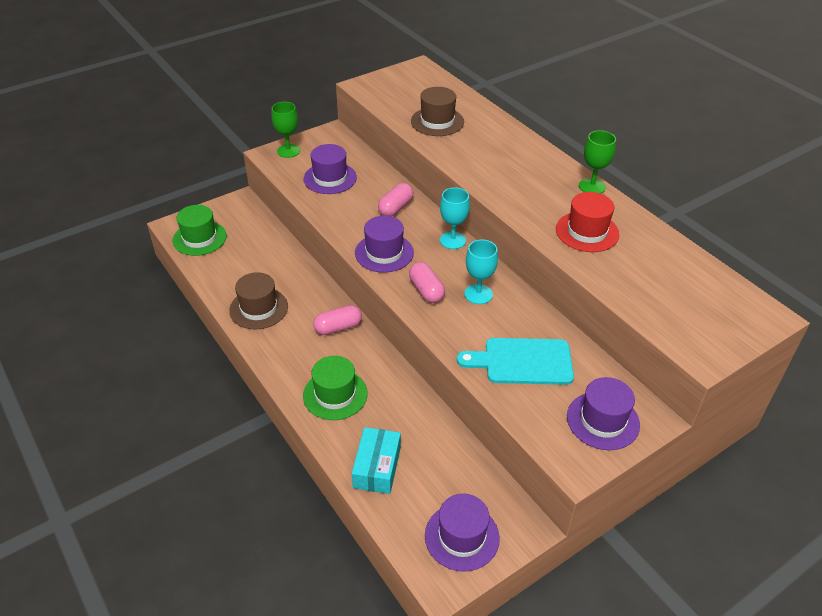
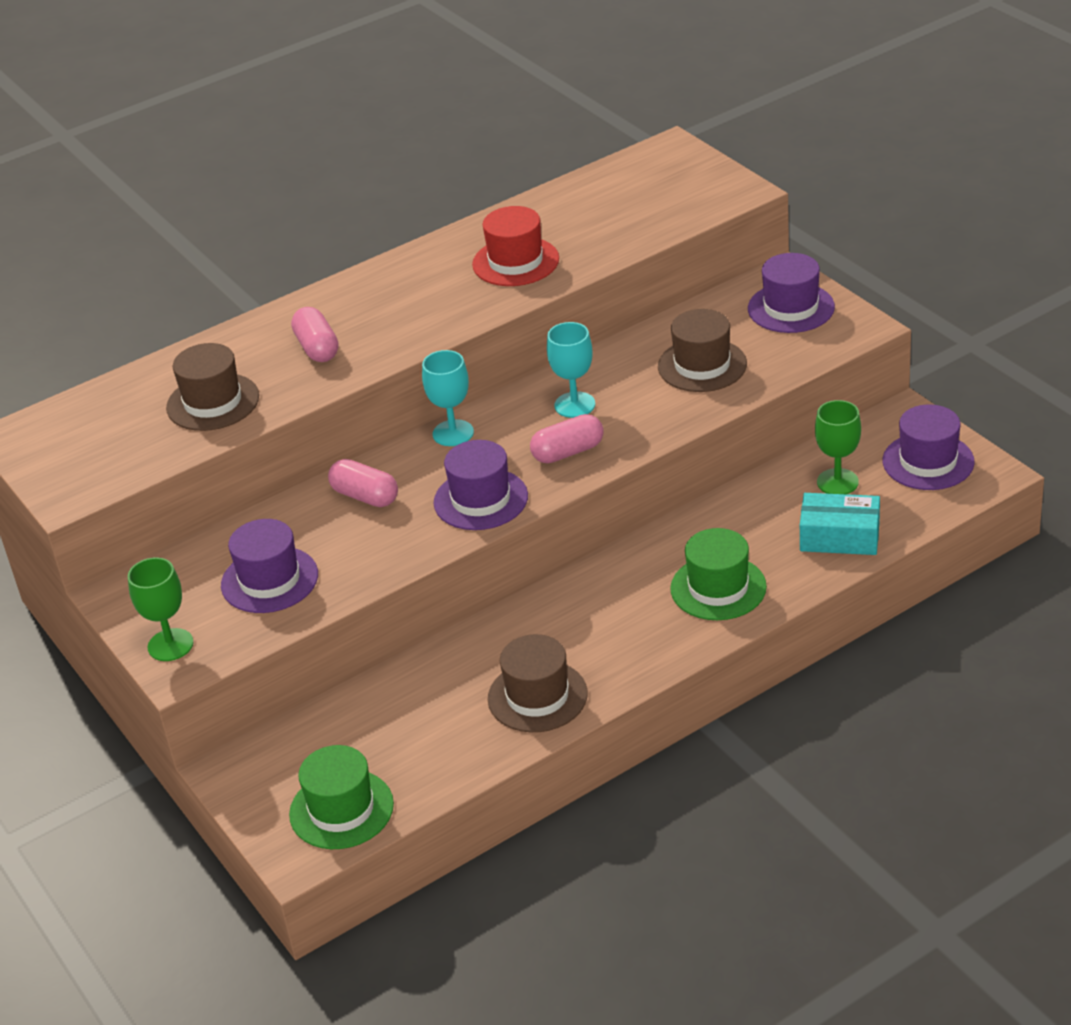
camera: 85 degrees left, 5 degrees down
pink capsule [313,305,362,335] -> pink capsule moved to [291,307,339,362]
turquoise cutting board [457,338,574,385] -> brown hat [658,309,747,392]
green goblet [579,130,616,194] -> green goblet moved to [815,400,861,494]

